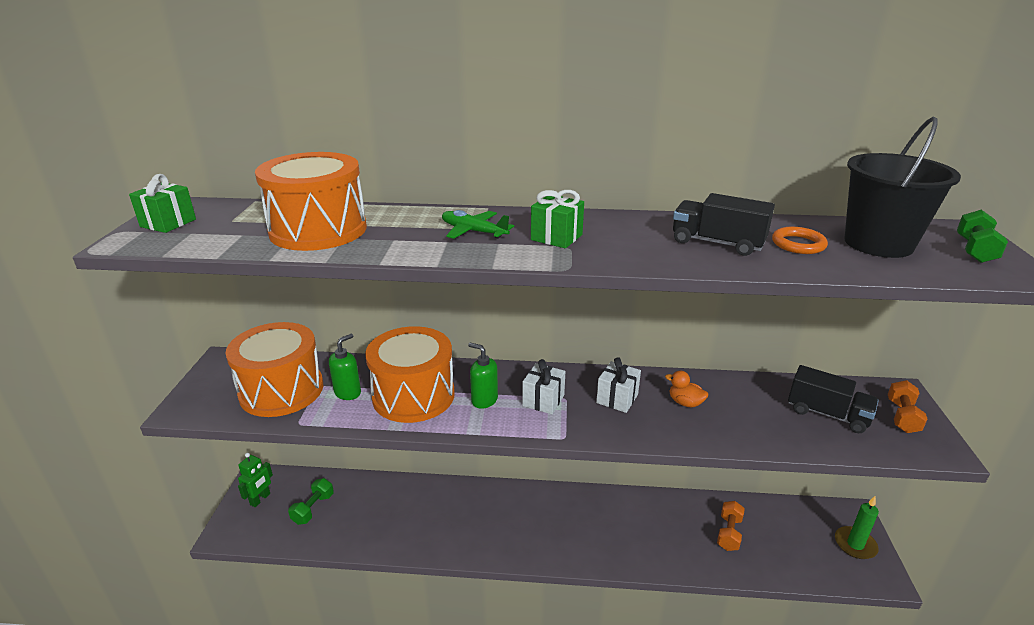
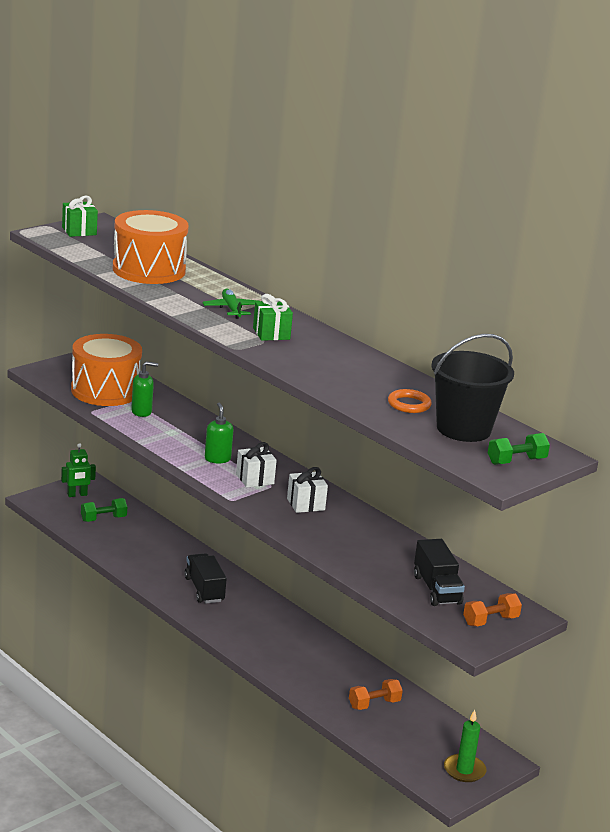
camera: 40 degrees right, 5 degrees down
orange drum [365,326,455,423] -> none
orange duck [665,370,708,408] -> none
black truck [673,193,775,256] -> black truck moved to [184,553,227,603]

